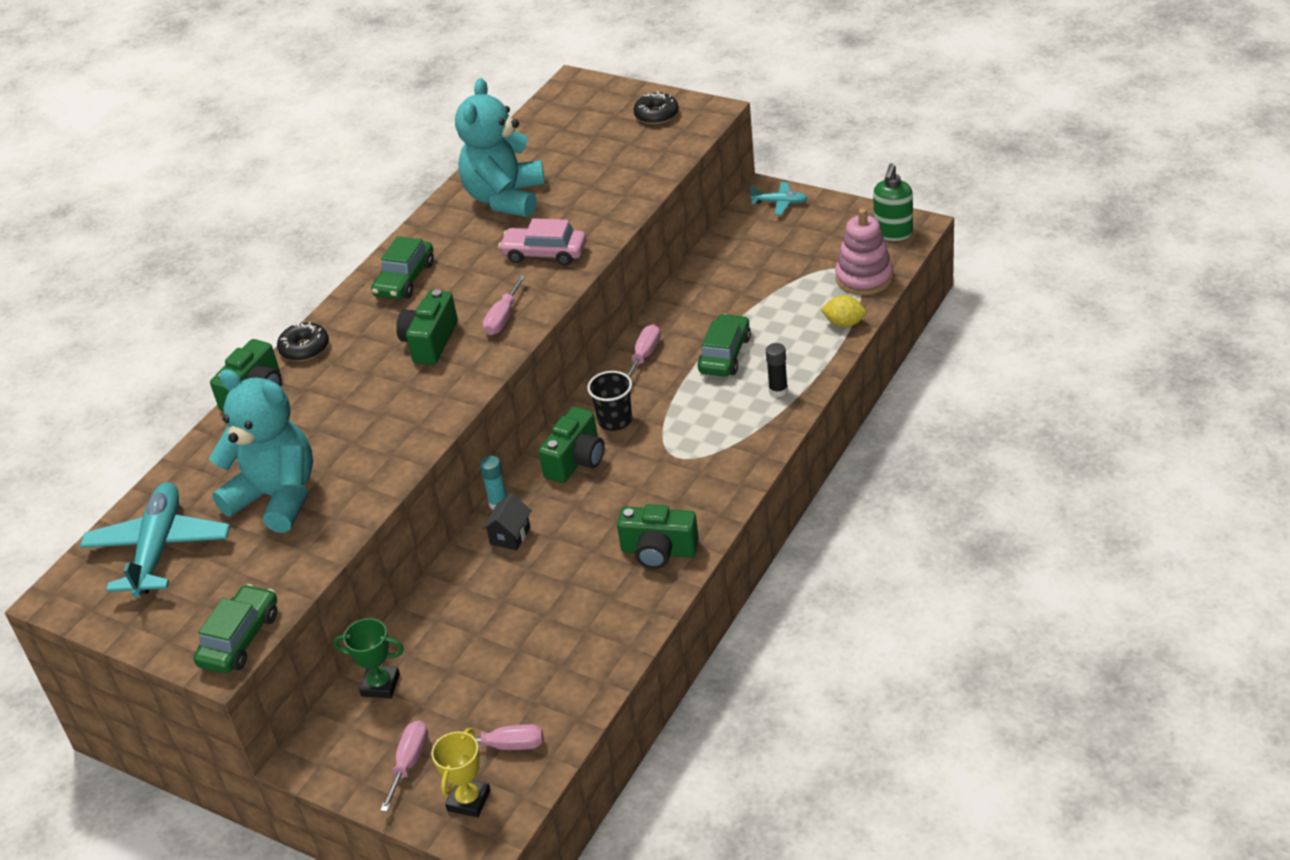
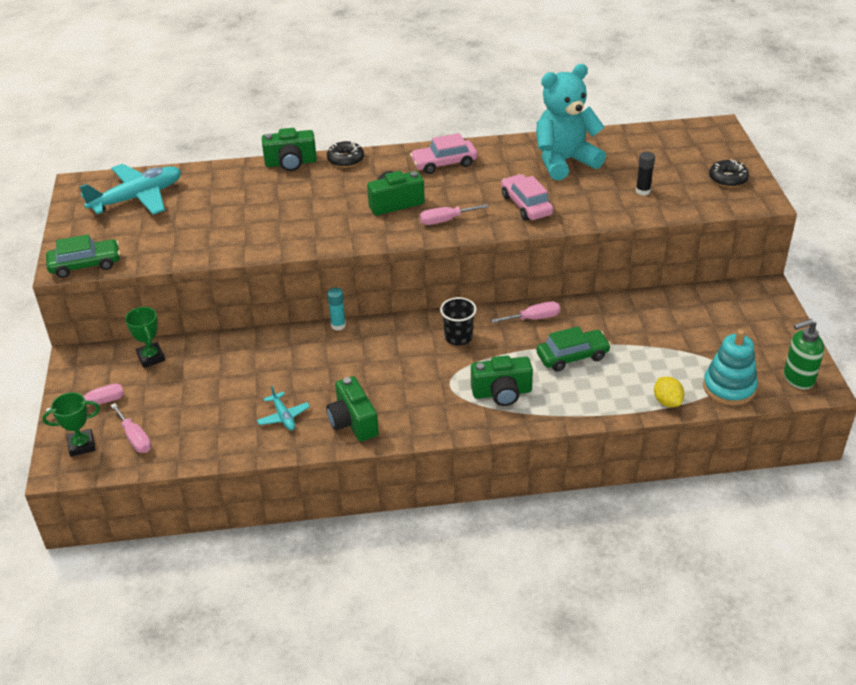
camera: 50 degrees right, 0 degrees up
turquoise teddy bear [209,369,313,533] -> none
green car [371,236,434,300] -> pink car [410,133,477,174]
yellow trophy [431,728,490,817] -> green trophy [42,392,100,457]
black house [482,494,532,550] -> none
green camera [539,407,605,483] -> green camera moved to [471,355,533,406]
turquoise plane [750,182,808,215] -> turquoise plane moved to [257,386,310,430]
black glue stick [766,343,788,397] -> black glue stick moved to [636,151,655,196]
pink stacking toy [835,208,893,295] -> turquoise stacking toy [703,329,758,406]

